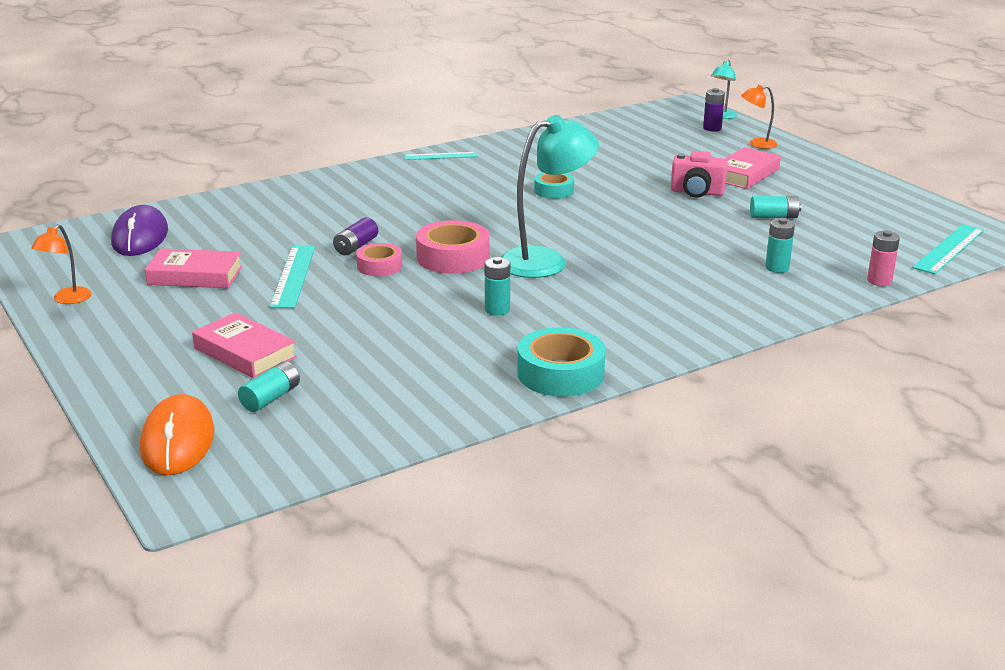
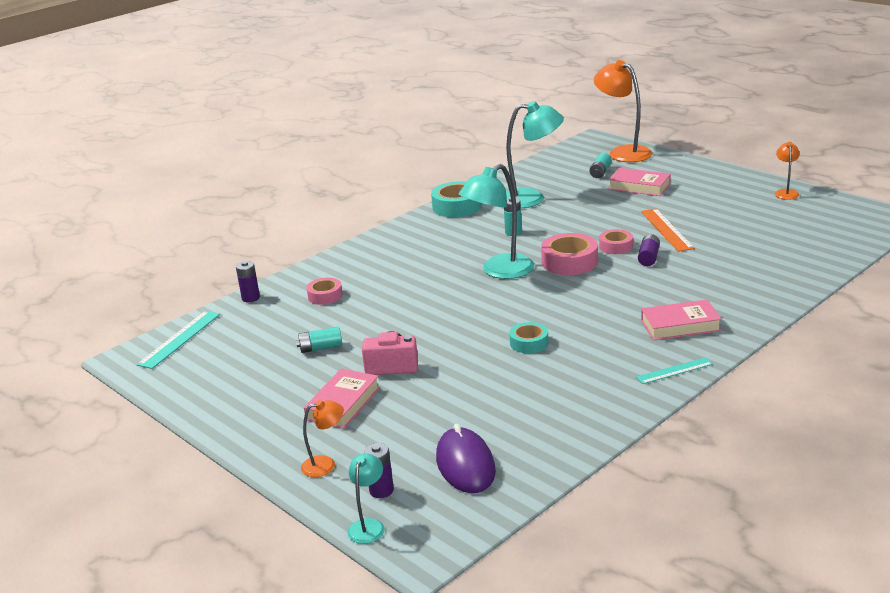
camera: 170 degrees right, 0 degrees up
purple mouse [111,205,168,256] -> purple mouse moved to [436,424,496,493]
orange mouse [140,394,214,475] -> orange lamp [594,60,652,162]
pink book [145,248,242,288] -> pink book moved to [641,300,722,341]
turquoise ruler [270,246,315,308] -> orange ruler [641,209,695,252]
turquoise battery [765,218,795,273] -> pink tape [306,278,343,305]
pink battery [867,230,900,286] -> purple battery [236,261,260,302]
none -> turquoise lamp [506,101,564,208]

